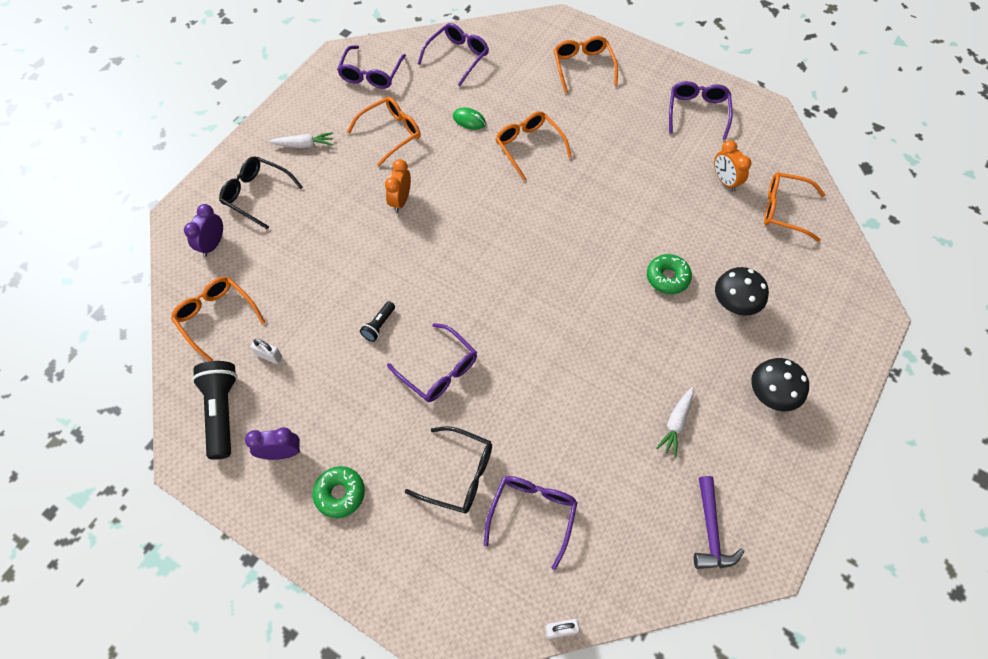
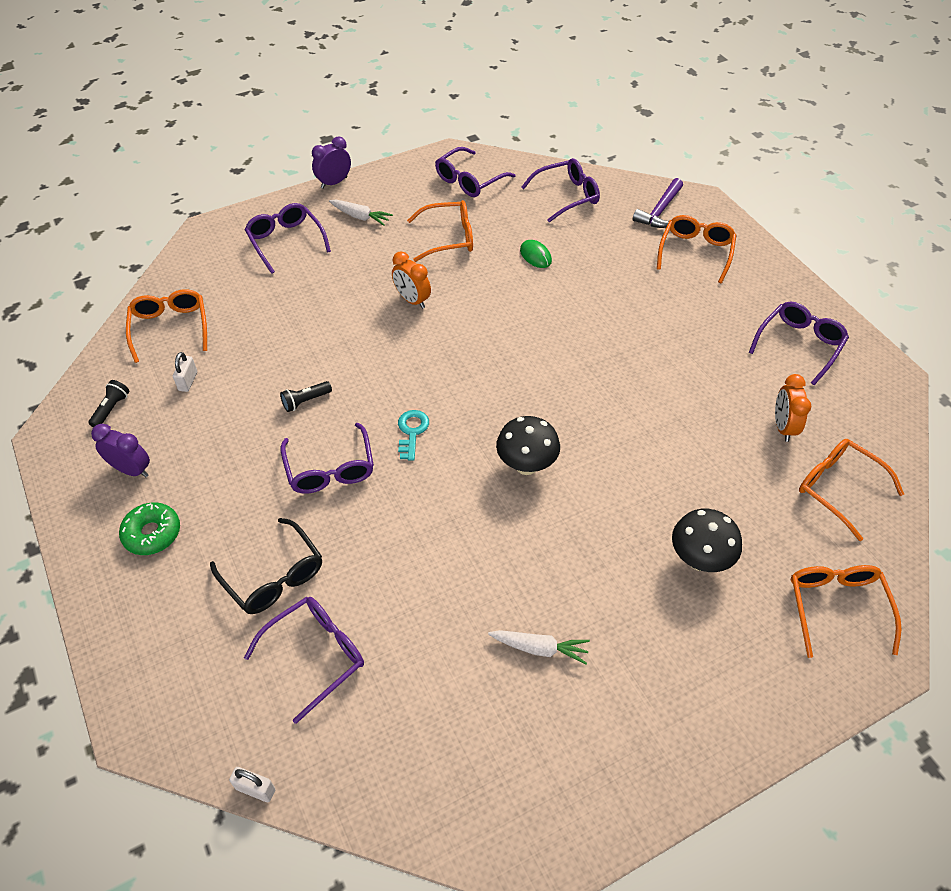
camera: 30 degrees right, 10 degrees down
purple clock [184,204,223,257] -> purple clock moved to [312,137,351,189]
black flashlight [192,361,238,460] -> black flashlight [88,380,130,427], size x0.50
black glasses [219,157,303,230] -> purple glasses [245,203,331,274]
white padlock [251,339,282,364] -> white padlock turned 45 degrees clockwise [173,352,197,392]
orange clock [385,159,411,212] -> orange clock turned 90 degrees counterclockwise [392,251,431,309]
orange glasses [495,111,572,181] -> orange glasses moved to [791,565,902,658]
green donut [647,254,692,294] -> none
white carrot [656,387,694,457] -> white carrot turned 135 degrees counterclockwise [488,630,590,665]
purple hammer [694,476,744,569] -> purple hammer moved to [633,178,683,228]
black mushroom [751,358,809,411] -> black mushroom moved to [496,416,560,475]
none -> turquoise key [398,410,429,461]

